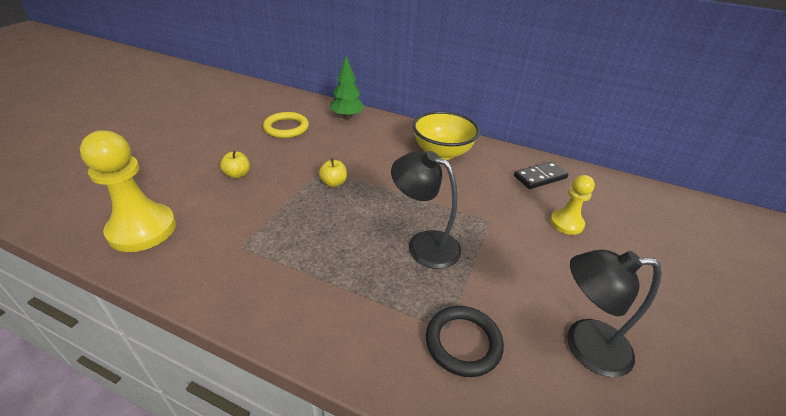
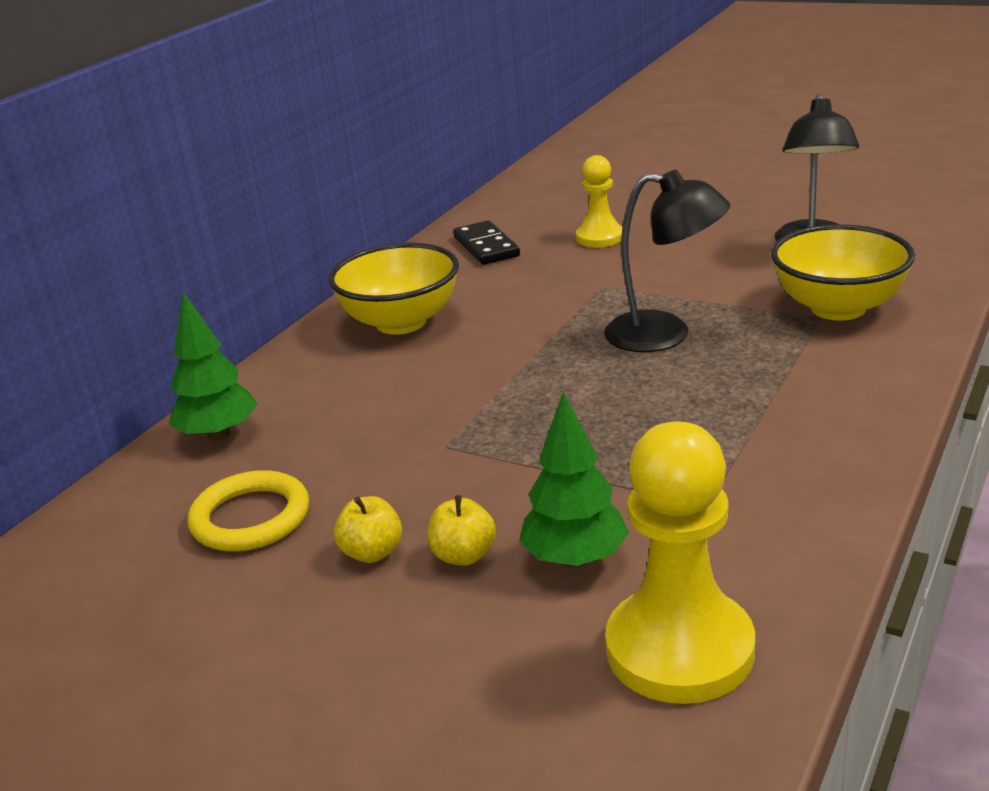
camera: 80 degrees left, 10 degrees down
yellow apple [319,158,347,187] -> yellow apple moved to [334,496,402,563]
black lamp [391,151,461,269] -> black lamp turned 105 degrees counterclockwise [604,170,730,352]
black ring [426,306,504,377] -> yellow bowl [771,224,915,320]
none -> green tree [519,391,629,568]

